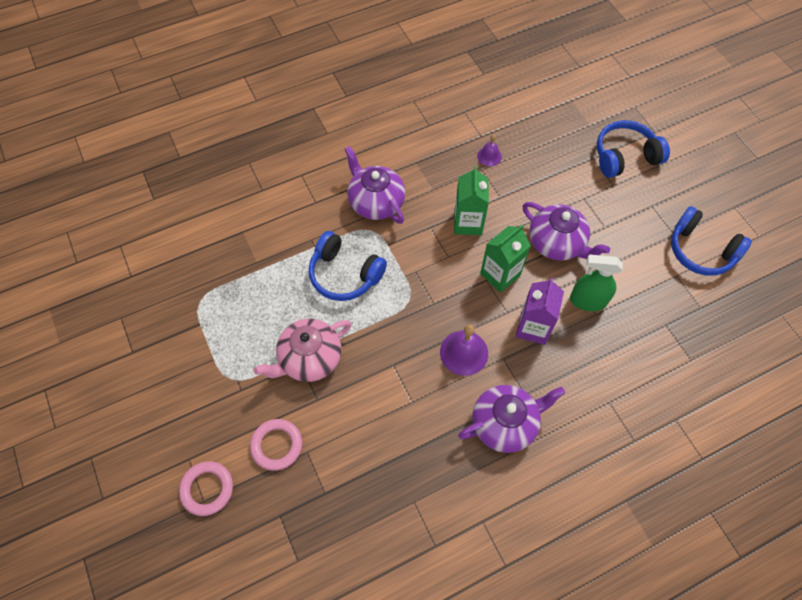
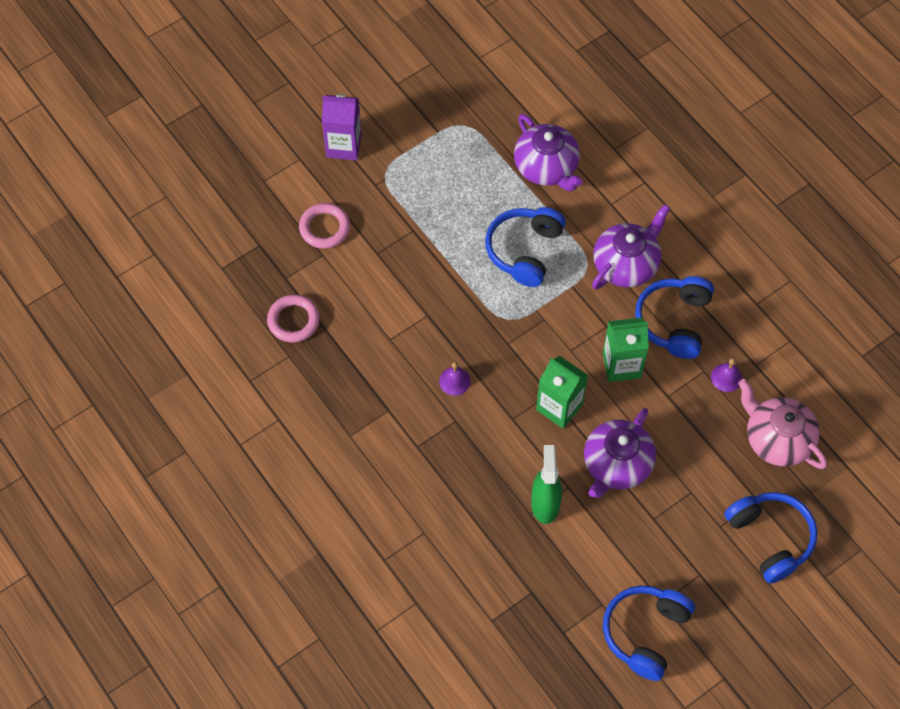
camera: 80 degrees right, 0 degrees up
pink ring [179,461,233,516] -> pink ring moved to [267,295,320,343]
pink teapot [254,319,351,382] -> pink teapot moved to [738,379,827,469]
purple bell [440,324,488,376] -> purple bell [439,362,471,396], size x0.59
purple teapot [458,385,565,453] -> purple teapot moved to [514,114,583,191]
purple carton [516,278,564,345] -> purple carton moved to [322,94,362,161]
none -> blue headphones [635,276,714,359]

